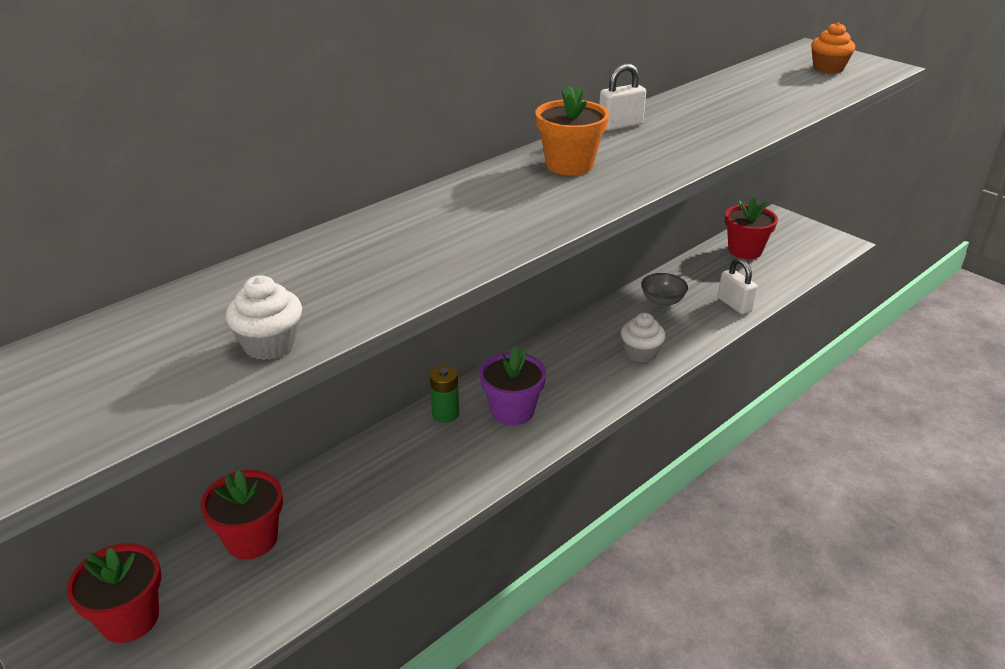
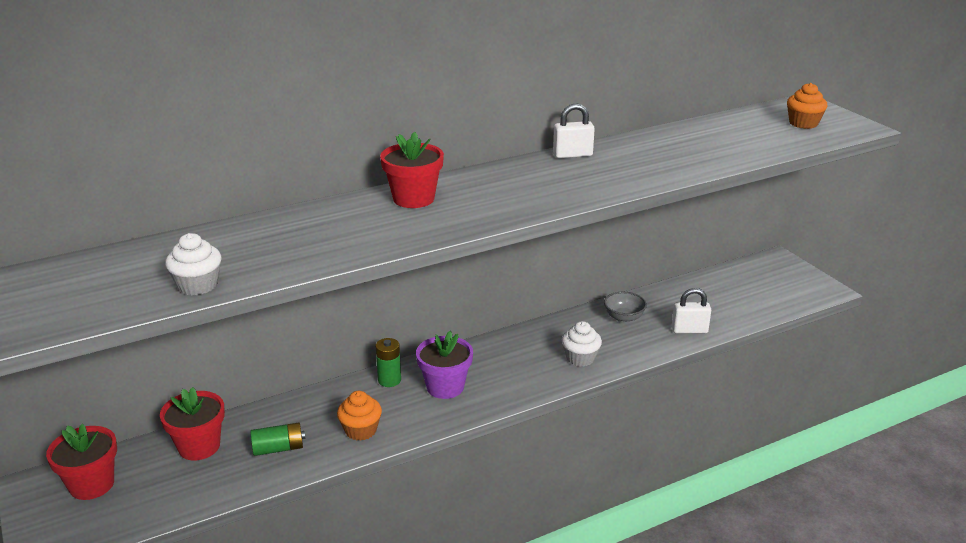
camera: 15 degrees right, 5 degrees down
orange flower pot [536,85,609,175] -> none
white padlock [718,258,757,314] -> white padlock turned 75 degrees counterclockwise [672,288,711,333]
red flower pot [725,198,778,259] -> red flower pot moved to [380,132,444,208]
none -> green battery [251,423,305,456]
none -> orange cupcake [337,391,382,441]

